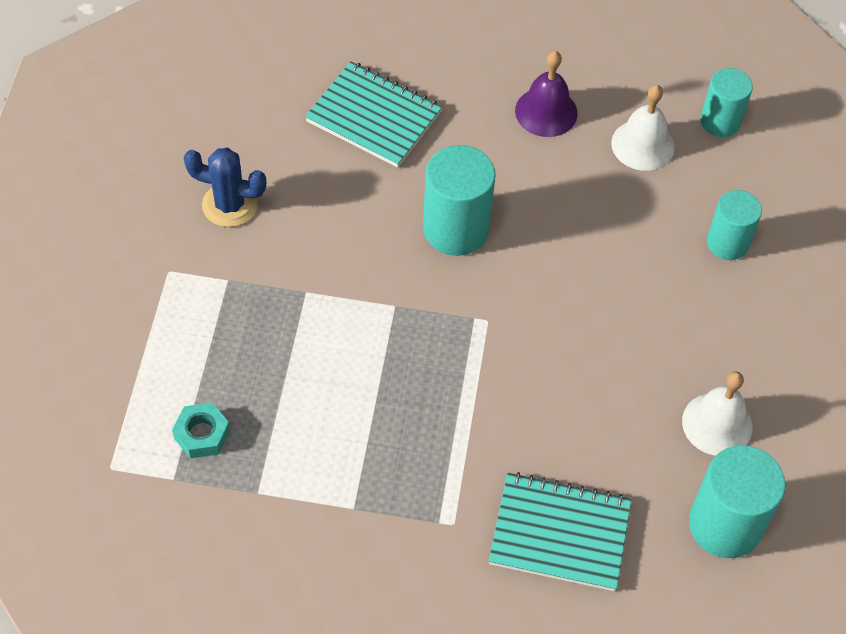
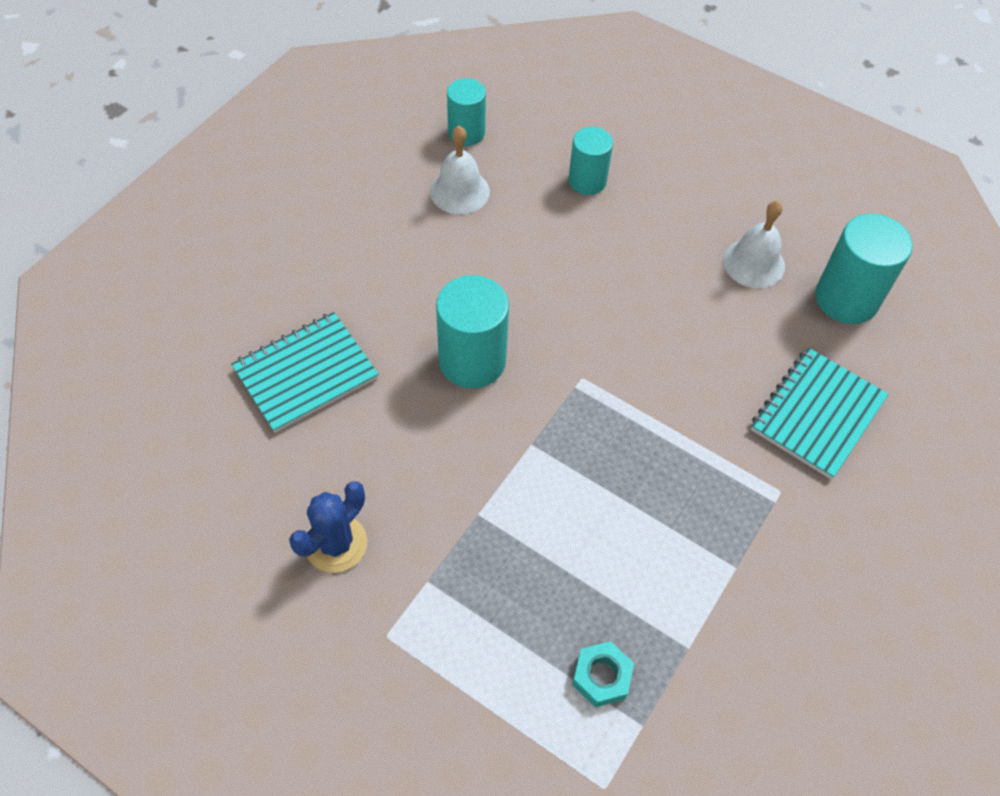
camera: 65 degrees left, 0 degrees up
purple bell [515,51,578,137] -> none

